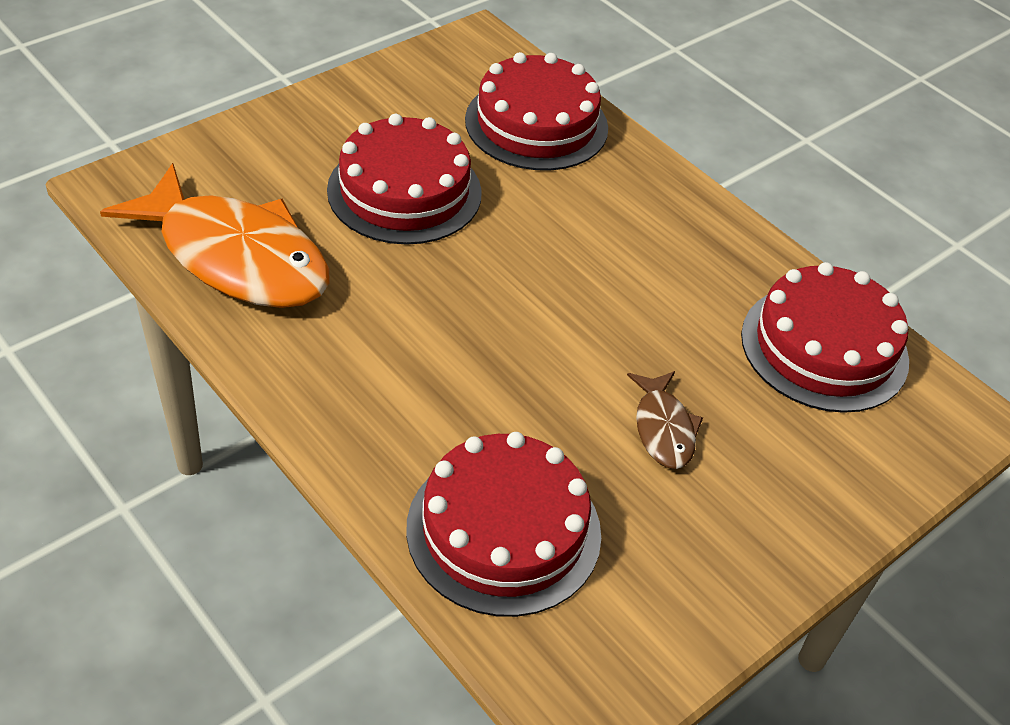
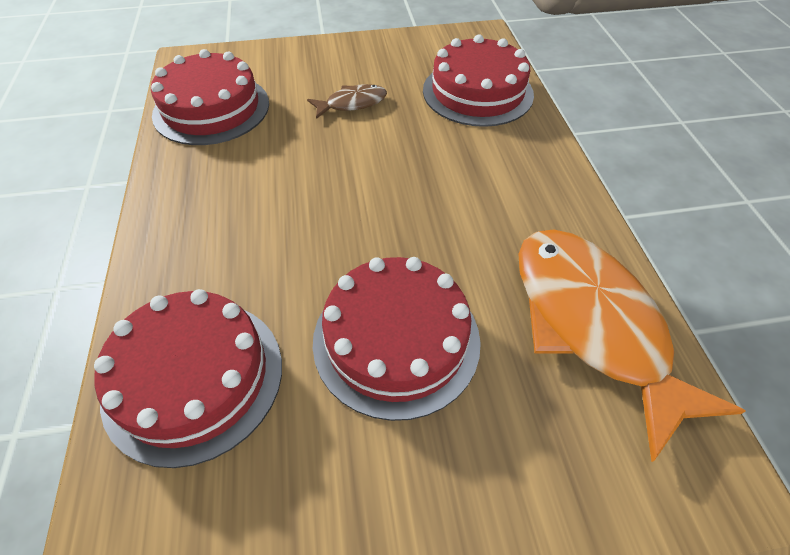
camera: 145 degrees left, 5 degrees up
brown fish [627,371,703,469] -> brown fish turned 45 degrees clockwise [307,84,387,119]

